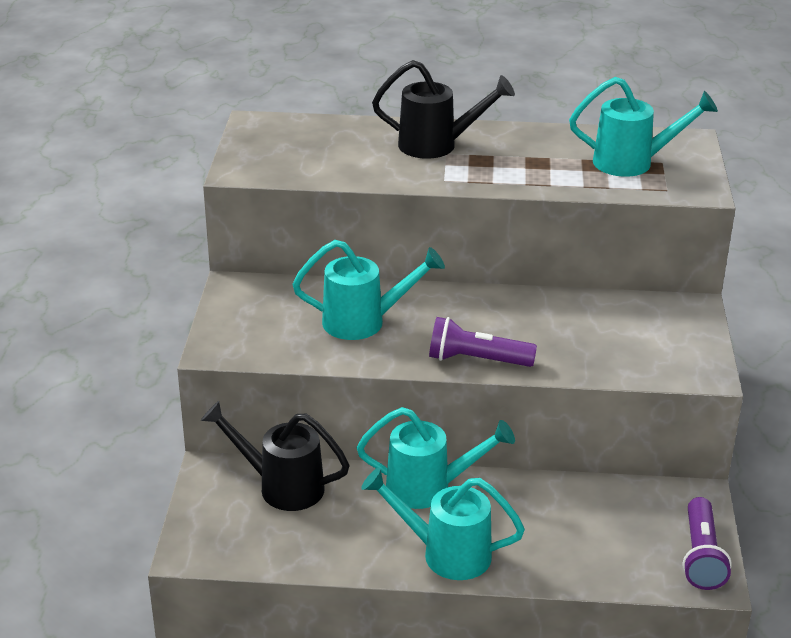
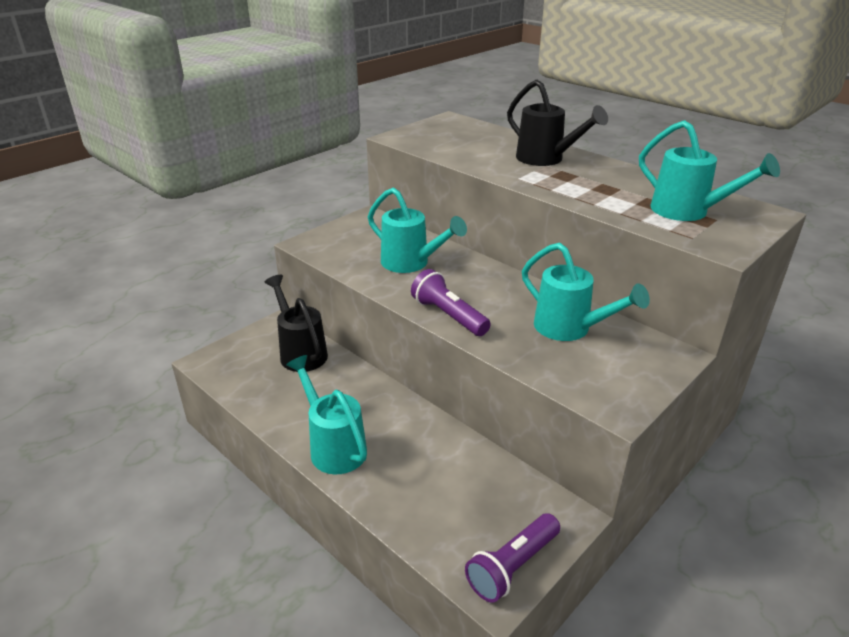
camera: 40 degrees right, 0 degrees up
turquoise watering can [357,407,515,509] -> turquoise watering can moved to [522,242,650,341]

